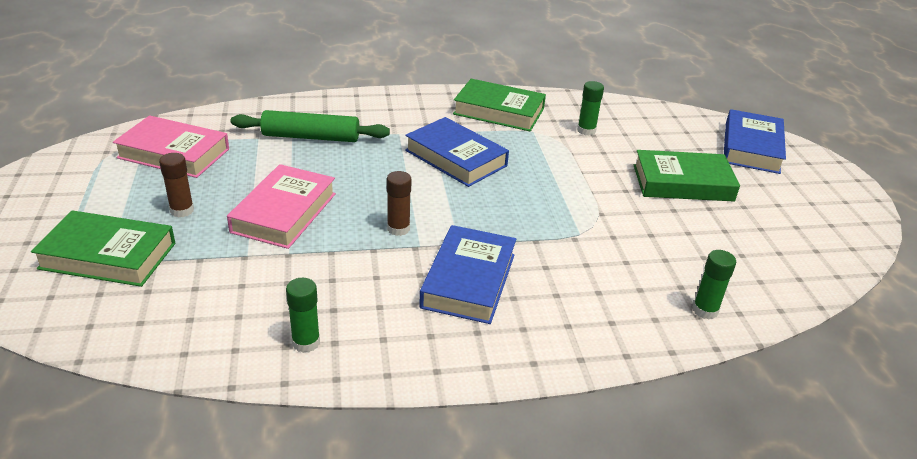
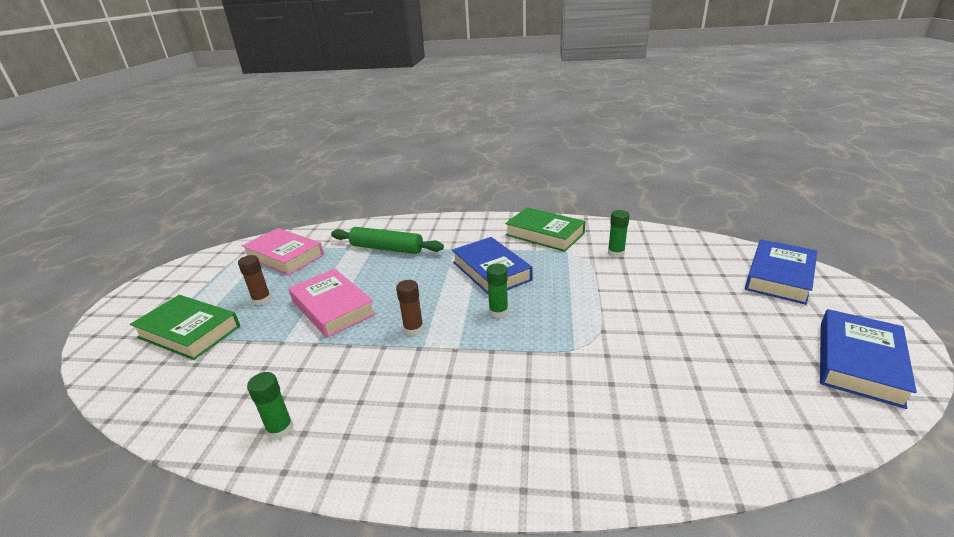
camera: 20 degrees right, 5 degrees down
pink book [227,164,336,249] -> pink book turned 75 degrees counterclockwise [288,269,376,338]
blue book [419,225,516,324] -> blue book moved to [820,309,917,409]
green book [634,150,740,202] -> none
green glue stick [693,250,736,319] -> green glue stick moved to [486,264,508,318]

